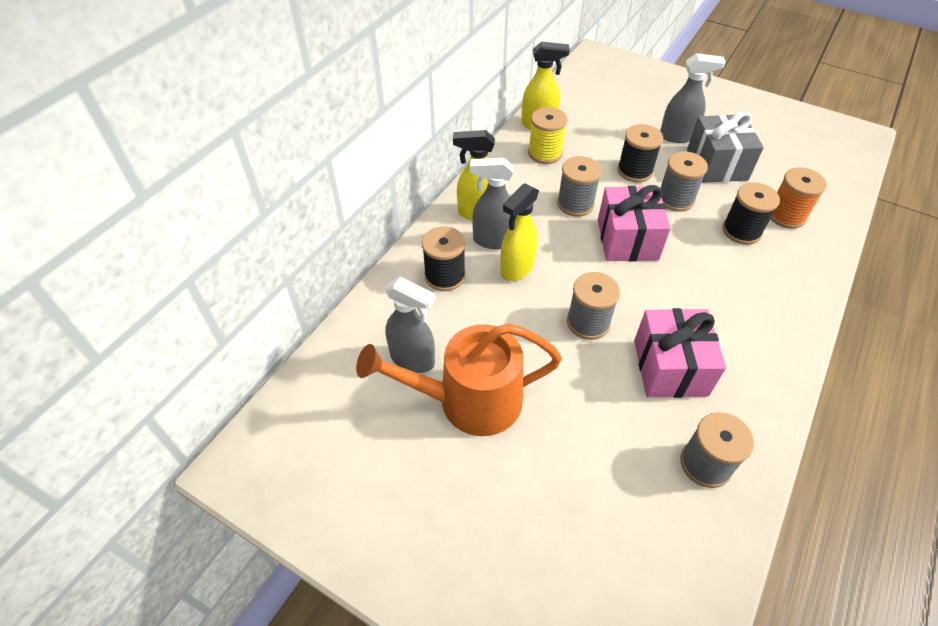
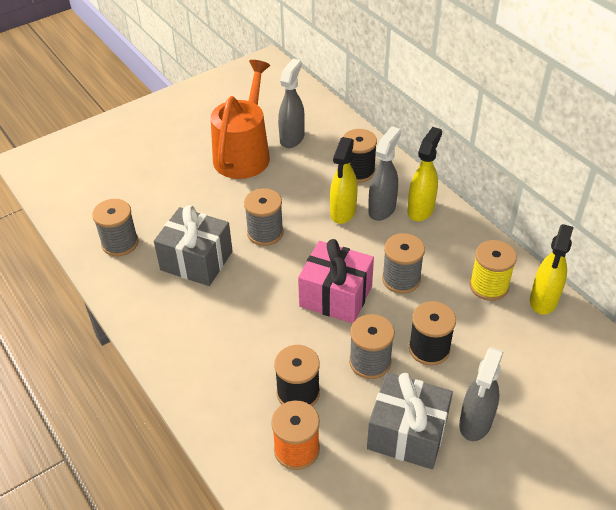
camera: 115 degrees right, 5 degrees down
grey spray bottle [385,277,436,373] -> grey spray bottle turned 150 degrees clockwise [278,59,305,148]
yellow spray bottle [500,183,539,281] -> yellow spray bottle turned 135 degrees counterclockwise [330,137,358,224]
pink gift [634,308,726,398] -> grey gift [154,205,233,286]

